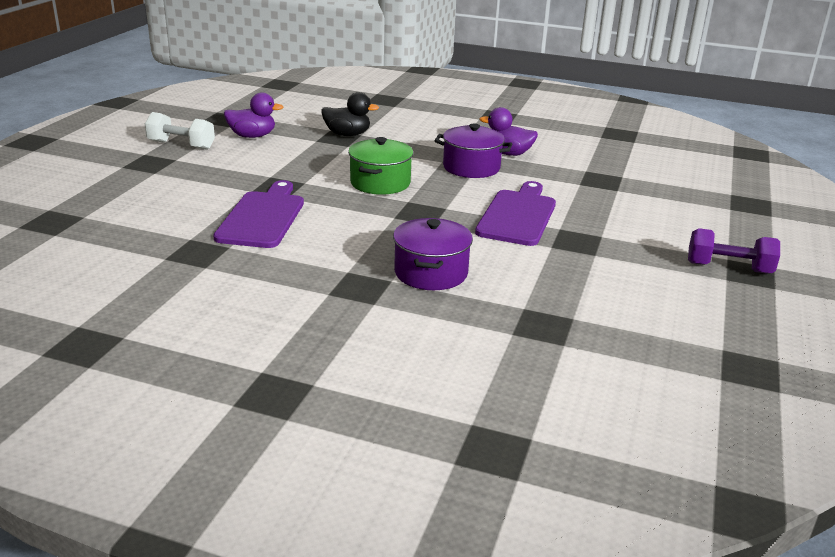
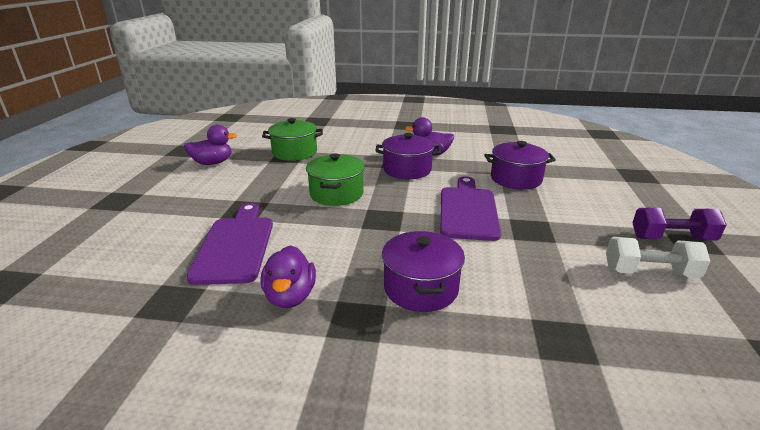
camera: 10 degrees left, 0 degrees up
white dumbbell [145,112,215,150] -> white dumbbell moved to [606,237,710,278]
black duck [321,92,379,136] -> green pot [262,118,323,161]
none -> purple duck [261,245,316,308]
none -> purple pot [485,141,556,190]

